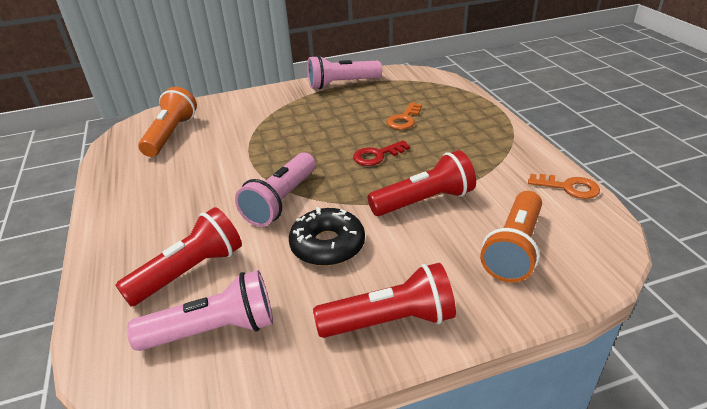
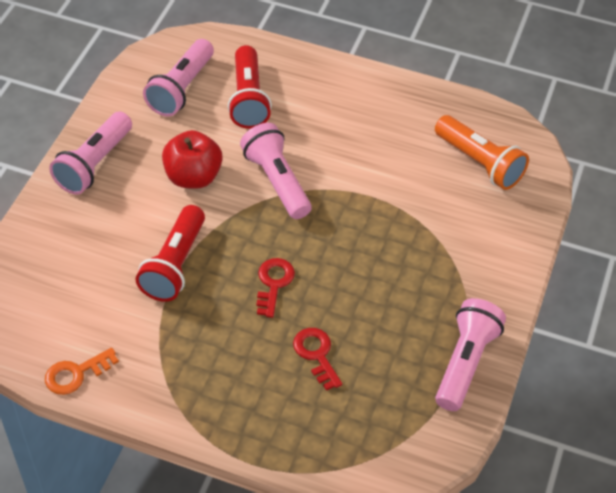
camera: 125 degrees right, 15 degrees up
black donut [289,207,365,266] -> red apple [162,130,223,189]
red flashlight [313,263,456,338] -> pink flashlight [49,112,132,195]
orange key [387,102,422,130] -> red key [293,328,342,391]
orange flashlight [480,191,542,282] -> none

